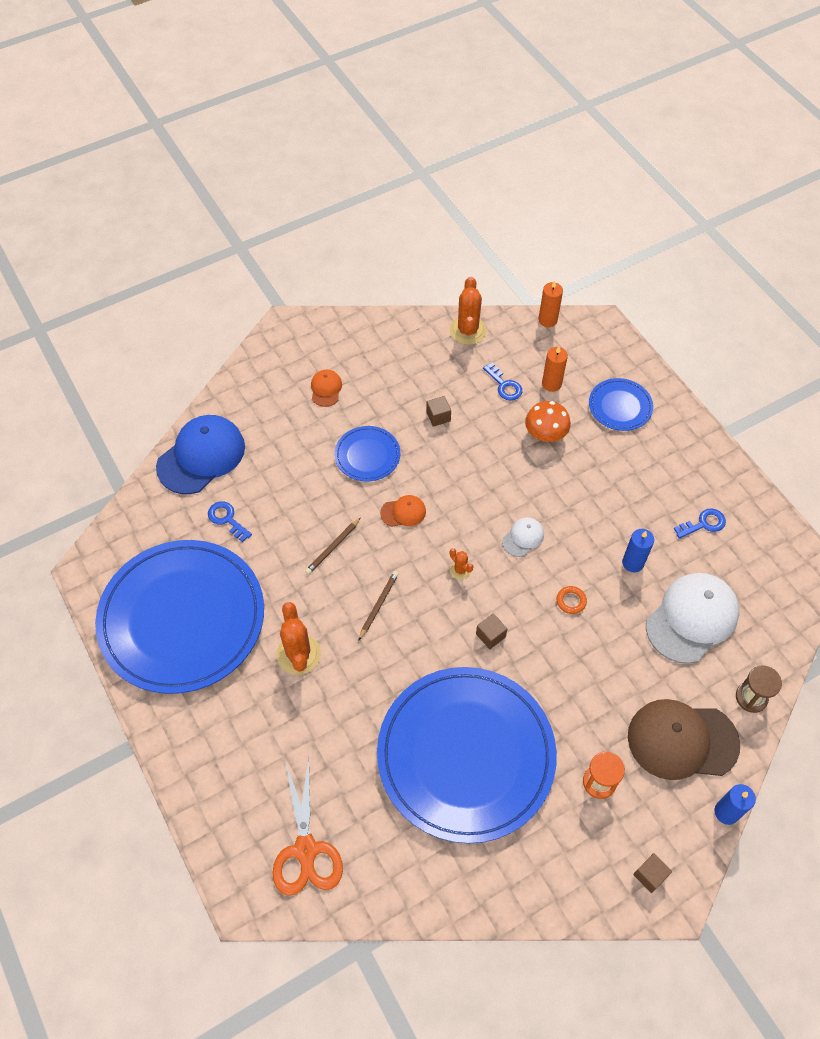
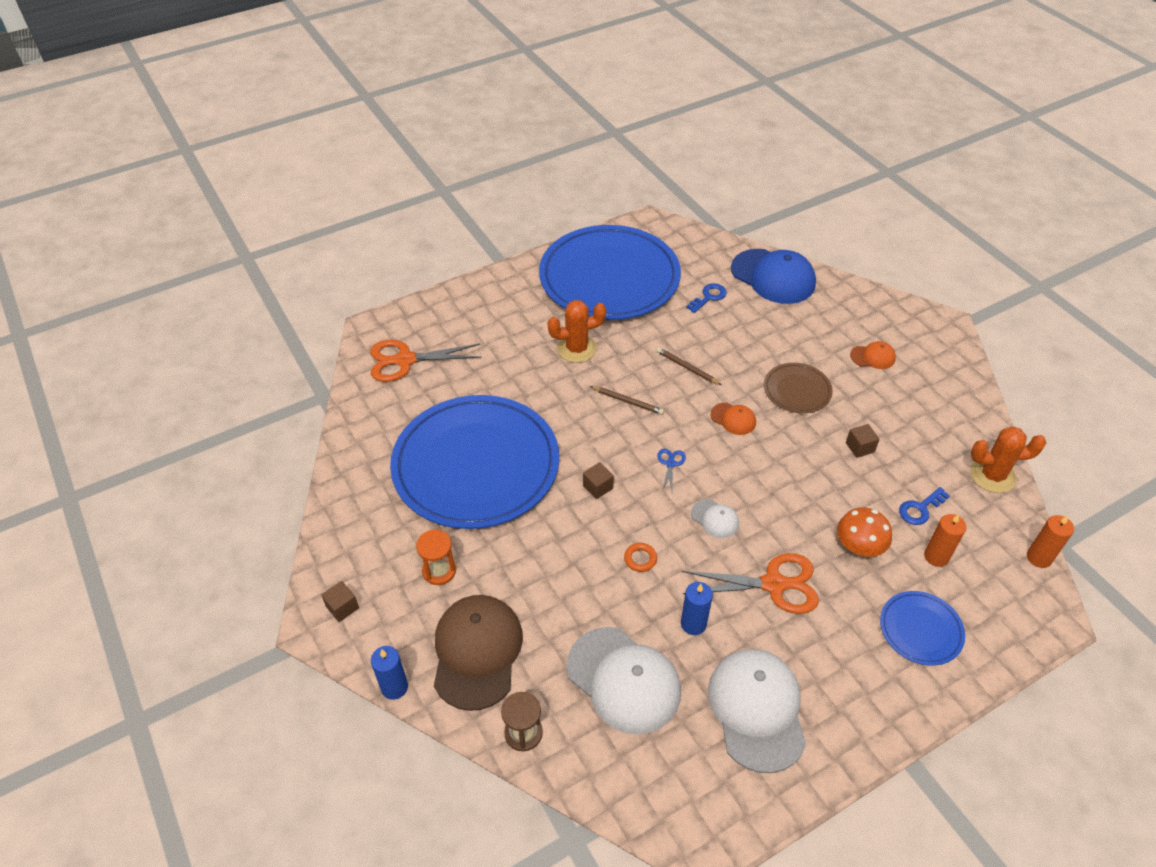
camera: 90 degrees right, 10 degrees down
blue plate [335,426,400,482] -> brown plate [764,363,833,413]
orange cap [380,495,426,527] -> orange cap turned 45 degrees counterclockwise [710,403,756,435]
orange cactus [450,548,473,580] -> blue scissors [657,449,686,492]
blue key [674,508,726,539] -> white cap [708,649,806,773]
none -> orange scissors [682,553,819,614]

